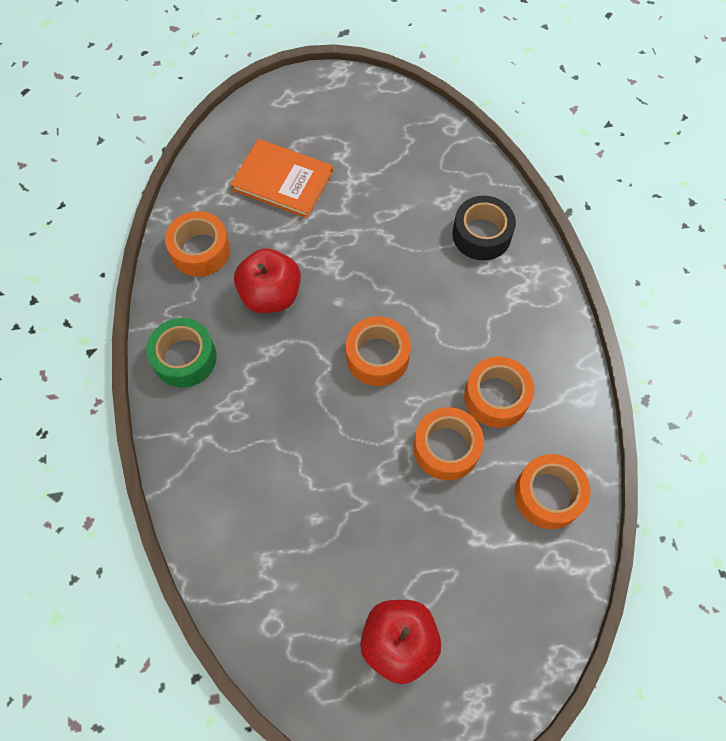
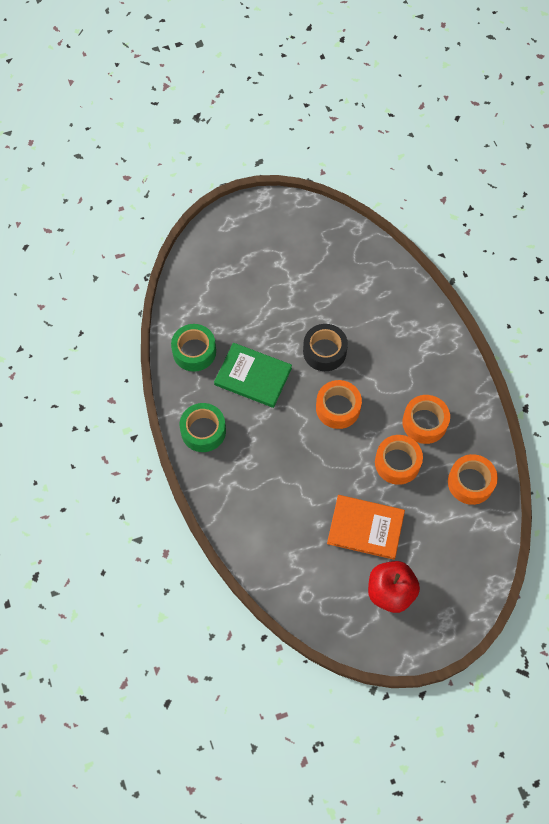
camera: 10 degrees left, 0 degrees up
orange tape [165,211,230,277] -> green tape [171,324,216,372]
orange book [230,139,333,218] -> orange book moved to [327,495,405,560]
red apple [234,248,301,313] -> green book [214,343,292,408]
black tape [452,196,516,260] -> black tape moved to [303,324,348,371]

